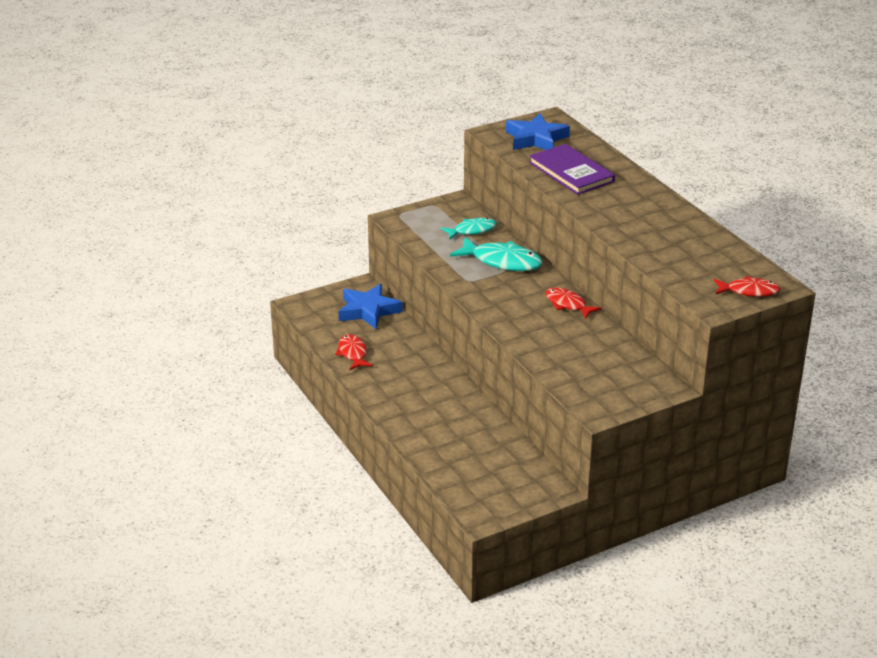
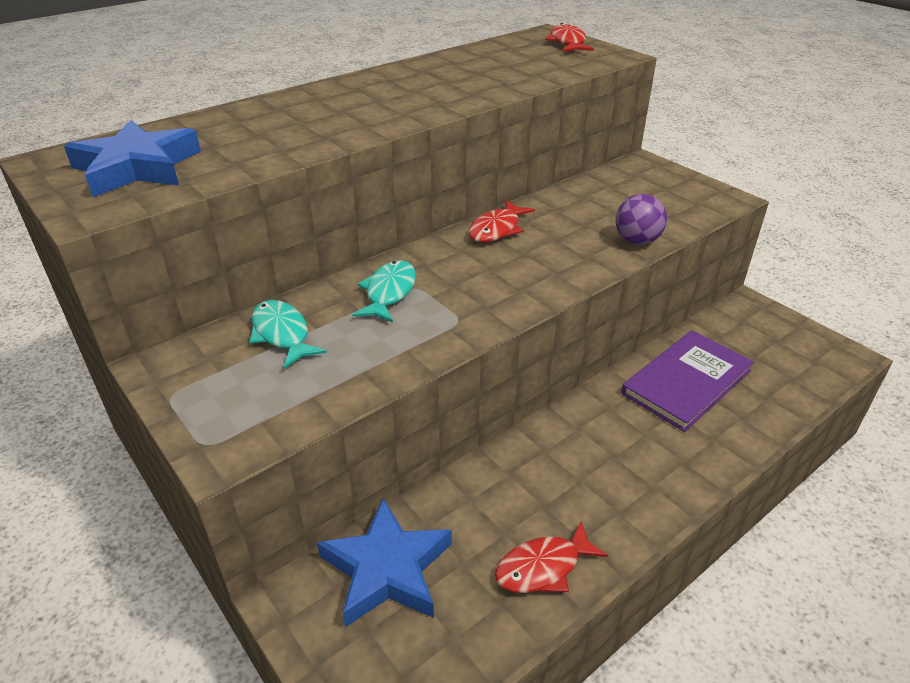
camera: 100 degrees left, 5 degrees up
turquoise fish [450,237,543,271] -> turquoise fish [352,260,416,323], size x0.63
purple book [529,144,615,195] -> purple book moved to [621,330,754,432]
none -> purple ball [616,194,667,244]

